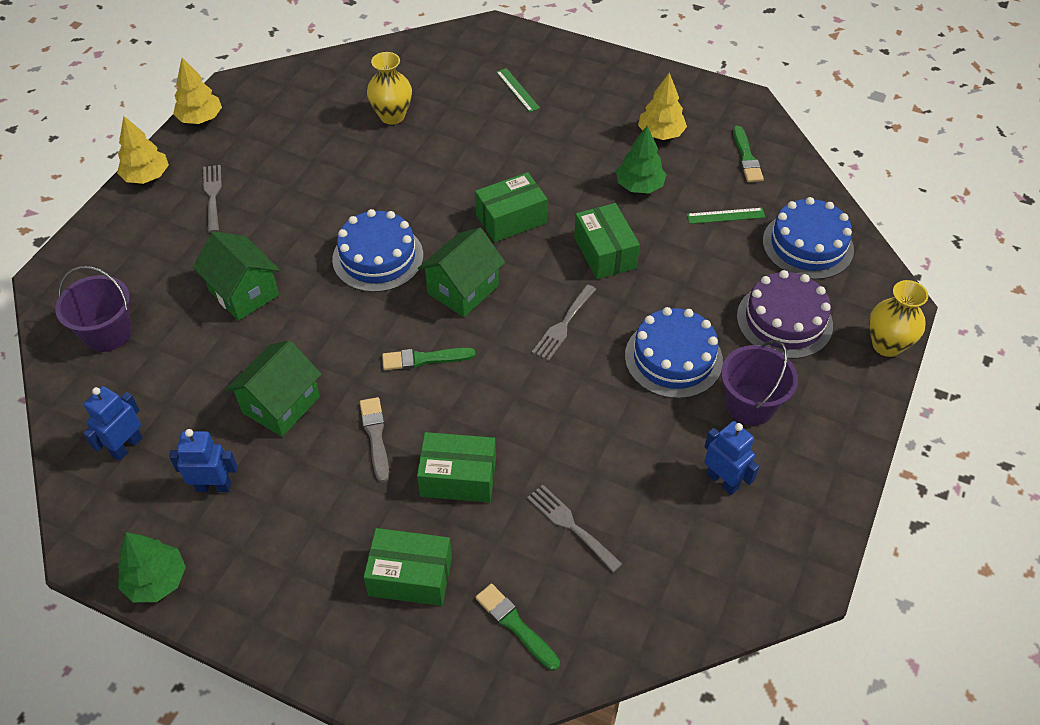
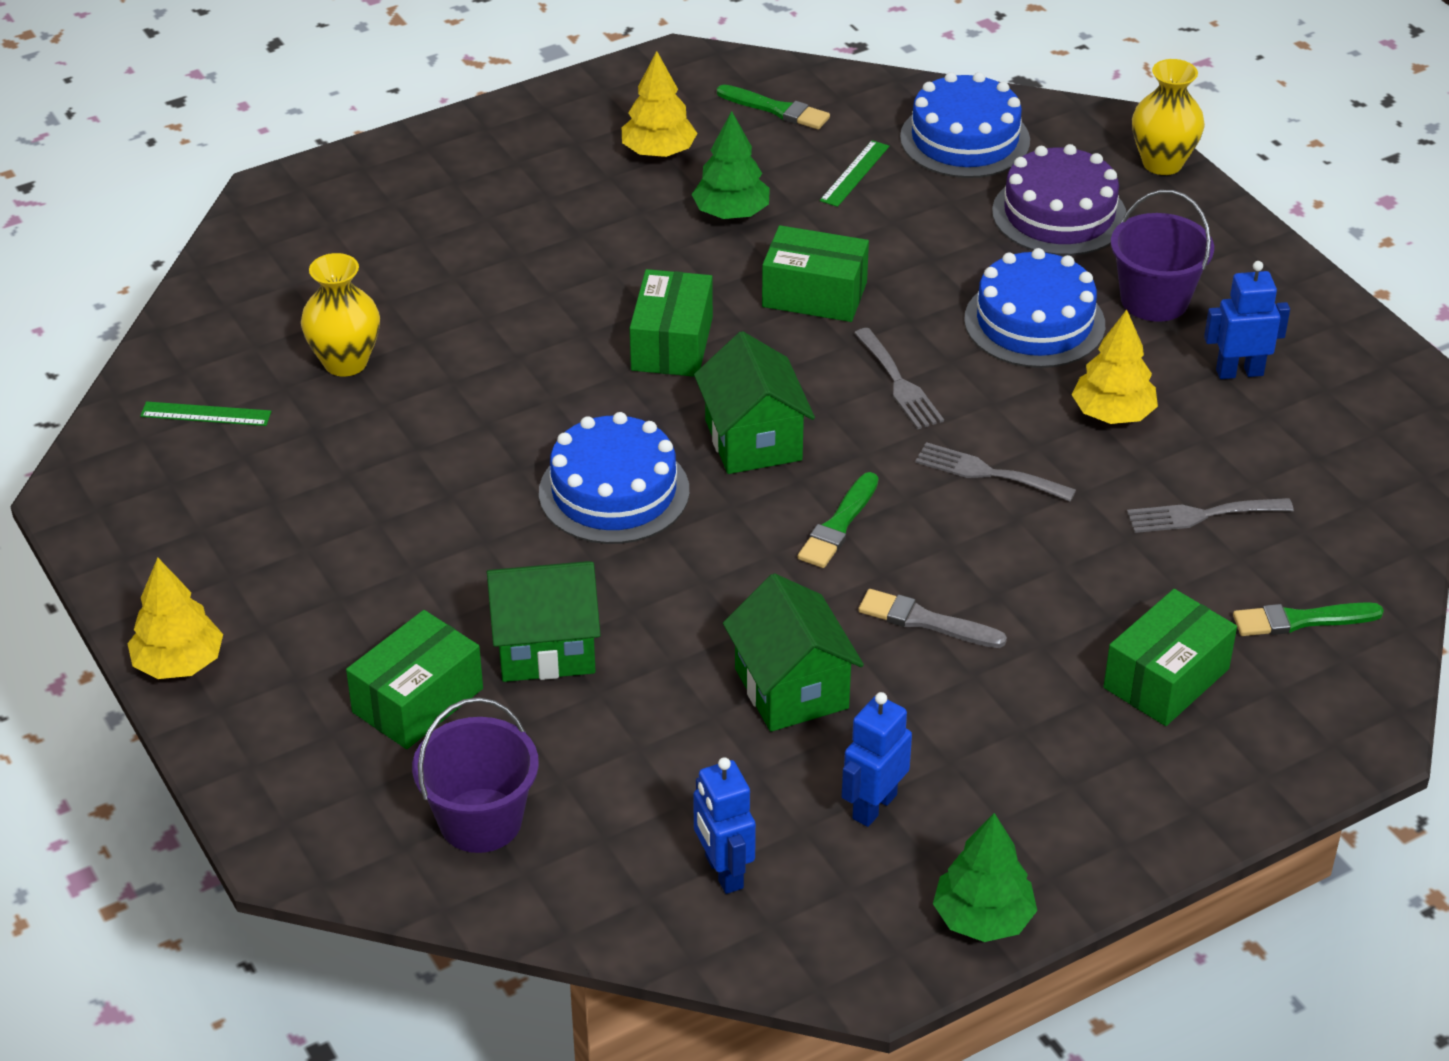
camera: 55 degrees left, 10 degrees down
yellow tree [173,58,222,124] -> yellow tree moved to [1072,310,1158,424]
grey fork [203,165,222,233] -> grey fork moved to [915,442,1076,502]
green box [417,432,496,503] -> green box moved to [346,610,483,749]
green ruler [496,68,540,112] -> green ruler moved to [140,401,272,426]

